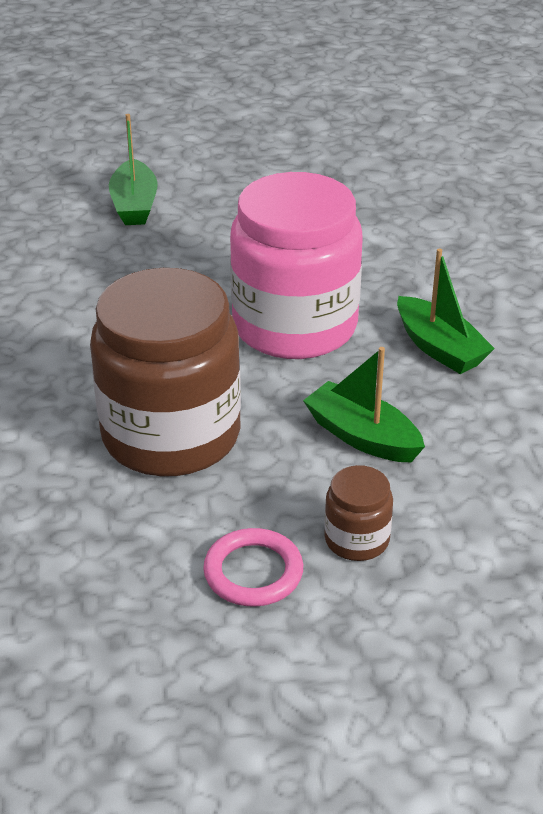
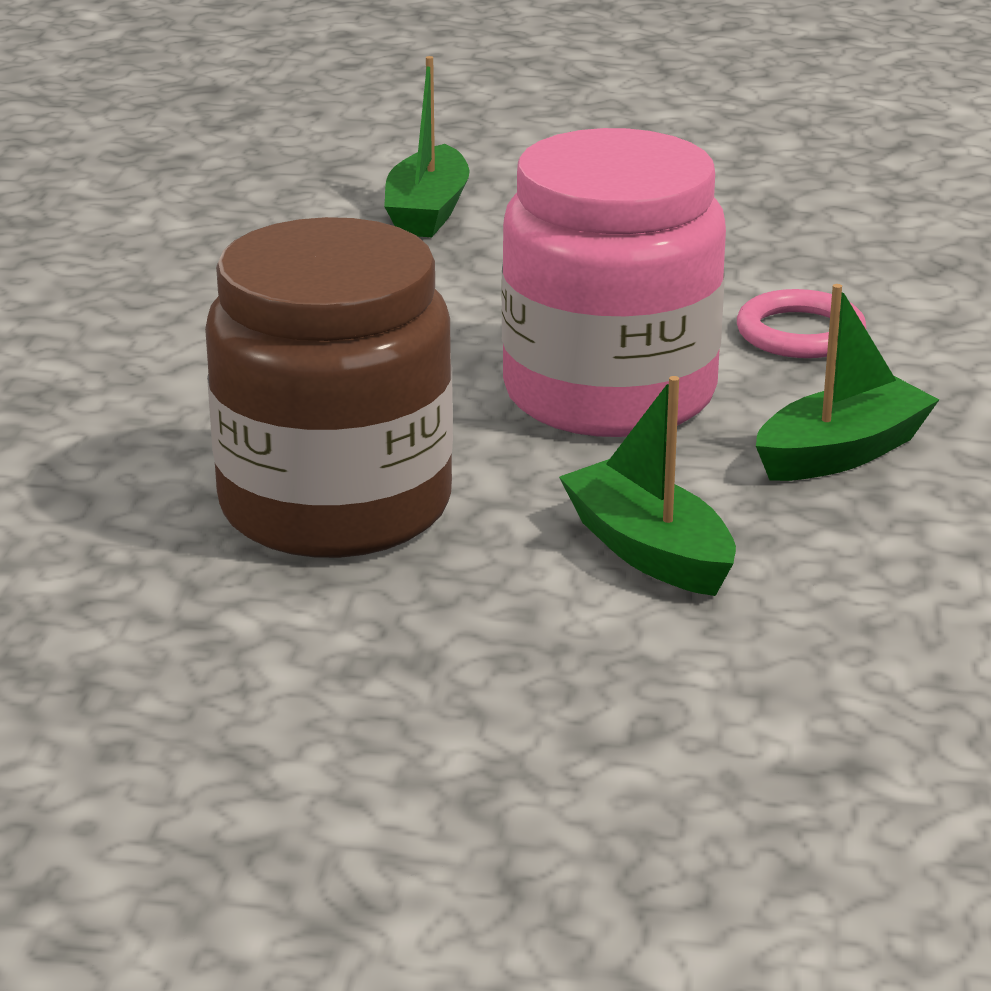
camera: 15 degrees right, 10 degrees down
pink ring [203,528,303,607] -> pink ring moved to [737,289,866,358]
brown jar [324,465,393,561] -> none
green boat [397,249,495,374] -> green boat turned 105 degrees counterclockwise [756,284,939,481]

